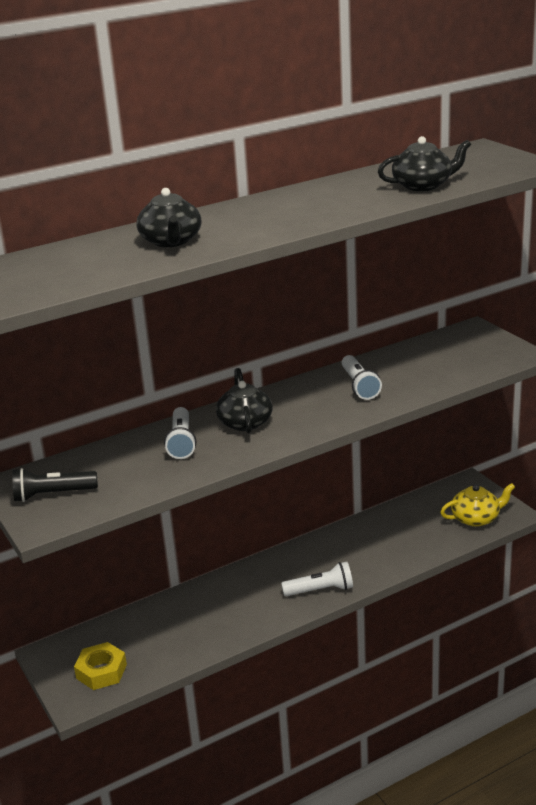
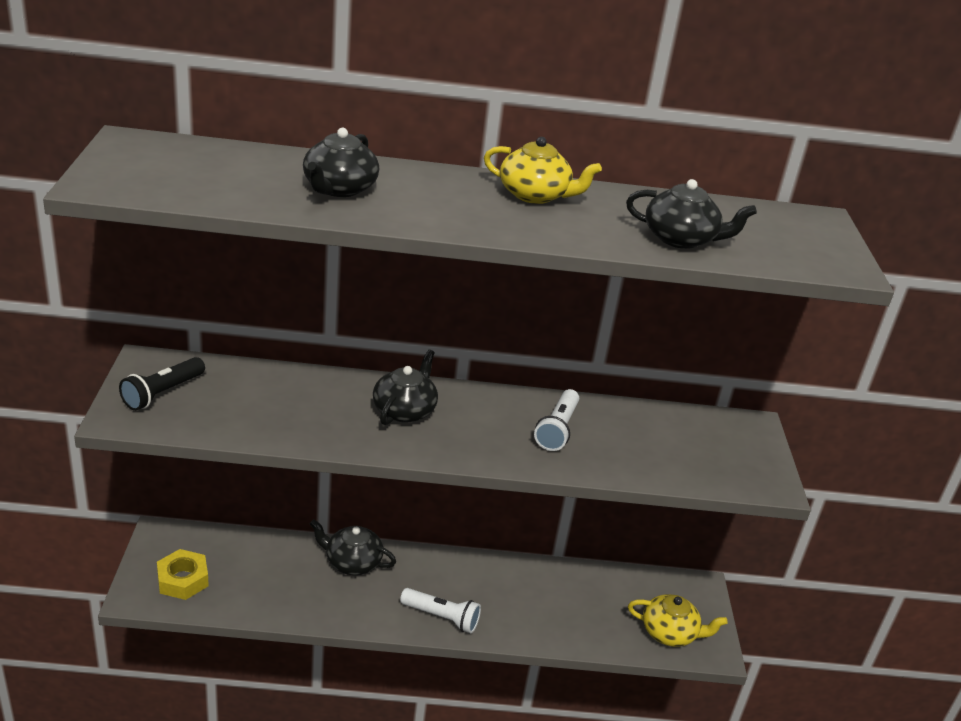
camera: 25 degrees right, 5 degrees up
black flashlight [12,468,98,502] -> black flashlight turned 75 degrees counterclockwise [119,357,205,411]
white flashlight [164,407,196,459] -> none
none -> black teapot [310,519,396,575]
none -> yellow teapot [484,137,602,204]

